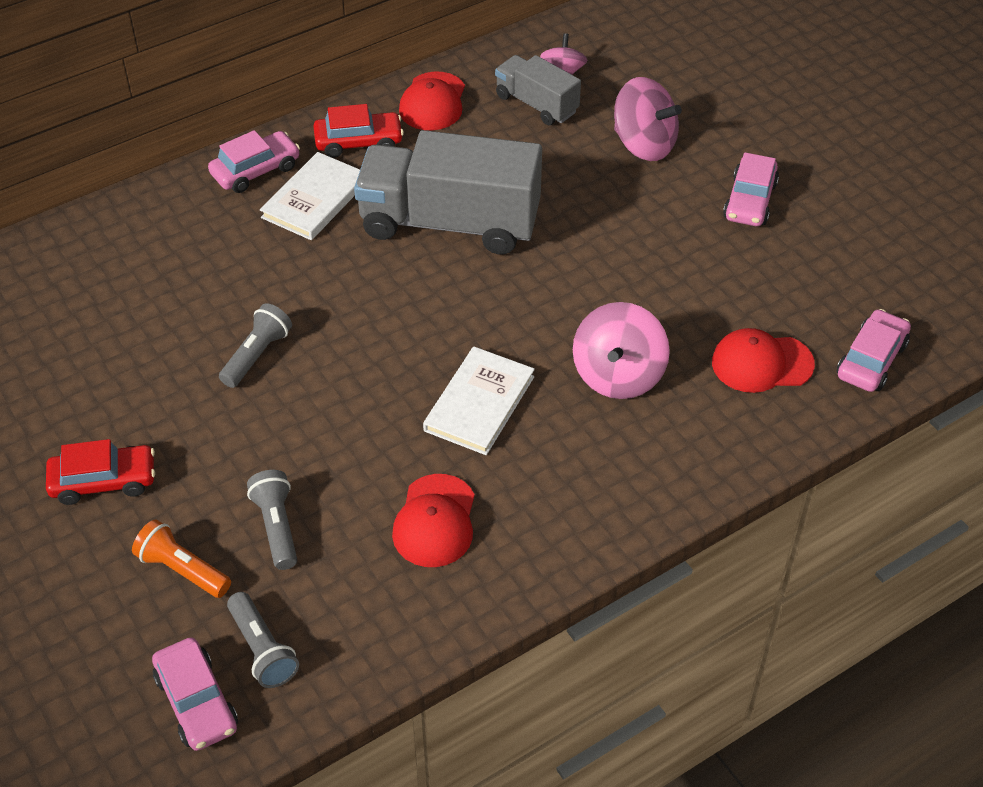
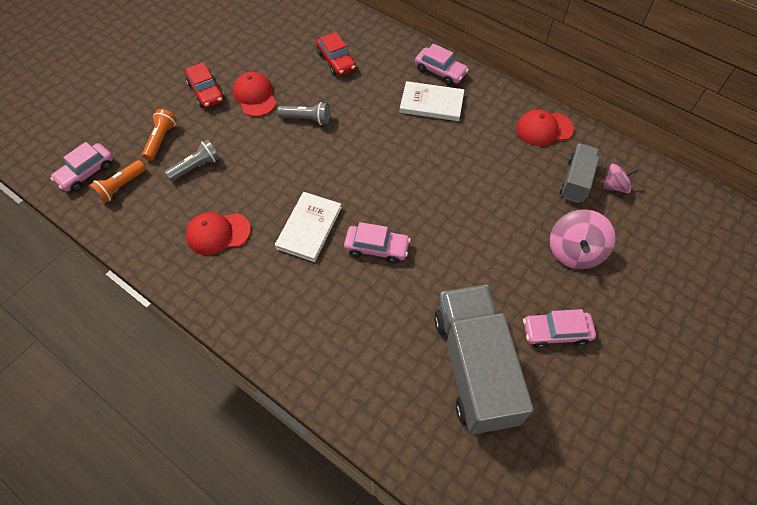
camera: 70 degrees right, 10 degrees up
grey flashlight [227,592,299,688] -> orange flashlight [89,160,146,204]
red car [313,104,404,158] -> red car moved to [316,32,356,76]
grey truck [354,130,542,254] -> grey truck moved to [434,285,534,434]
white book [423,347,535,455] -> white book turned 75 degrees counterclockwise [275,192,342,262]
pink spinning top [573,302,670,399] -> none
red cap [712,328,815,393] -> red cap moved to [233,72,276,117]
pink car [837,309,911,392] -> pink car moved to [344,222,411,264]

